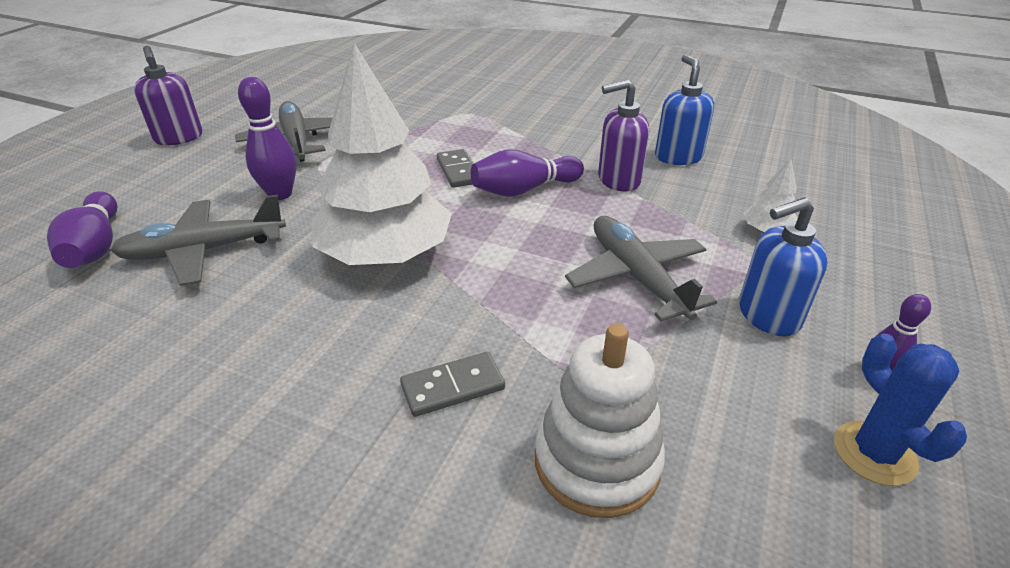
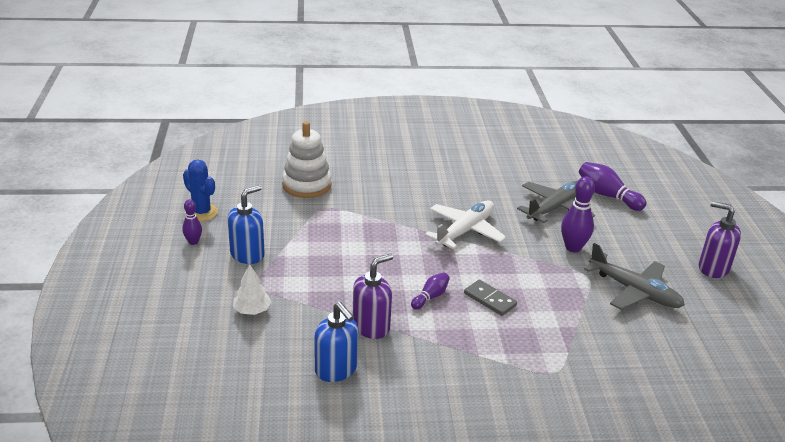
camera: 150 degrees right, 5 degrees down
white tree [312,43,452,265] -> white plane [425,200,506,249]
grey domino [400,352,505,417] -> none
purple bowling pin [471,149,584,197] -> purple bowling pin [411,272,450,310], size x0.59
grey plane [565,216,717,322] -> none

